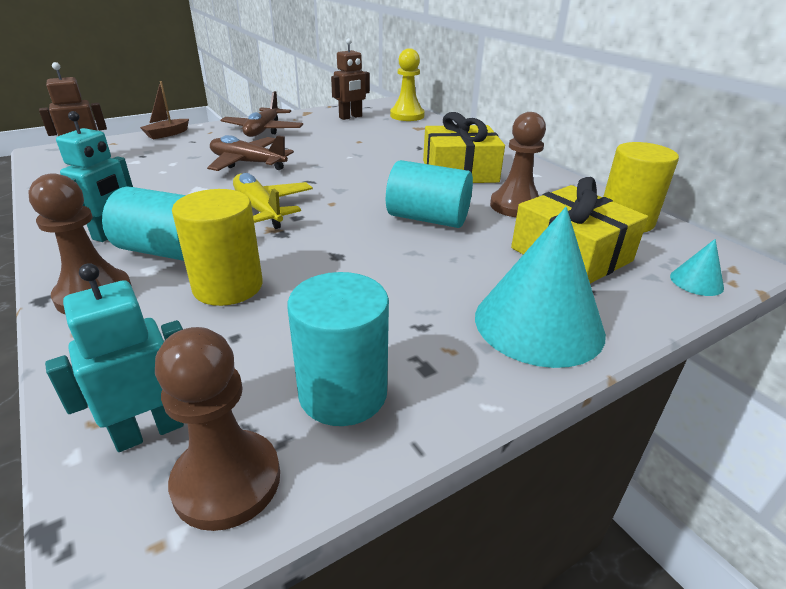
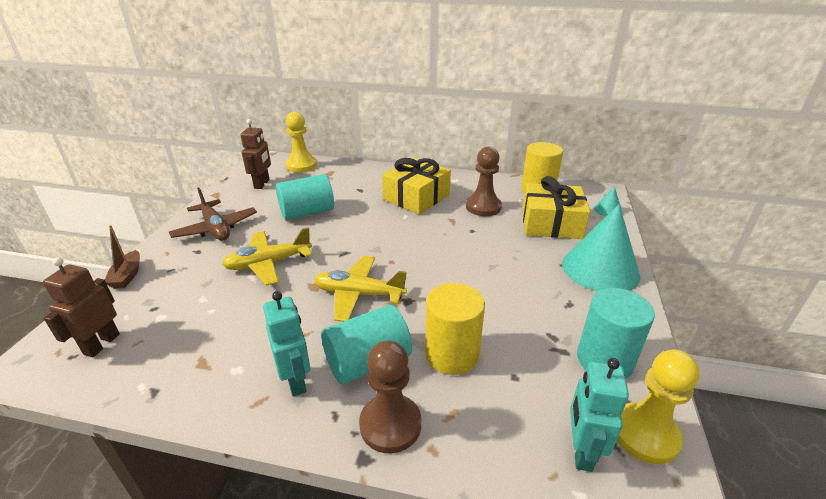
camera: 45 degrees left, 0 degrees up
brown pawn [155,327,280,531] -> yellow pawn [617,350,700,464]
brown plane [207,135,294,171] -> yellow plane [222,227,312,286]
turquoise cylinder [386,160,473,228] -> turquoise cylinder moved to [276,174,334,220]

